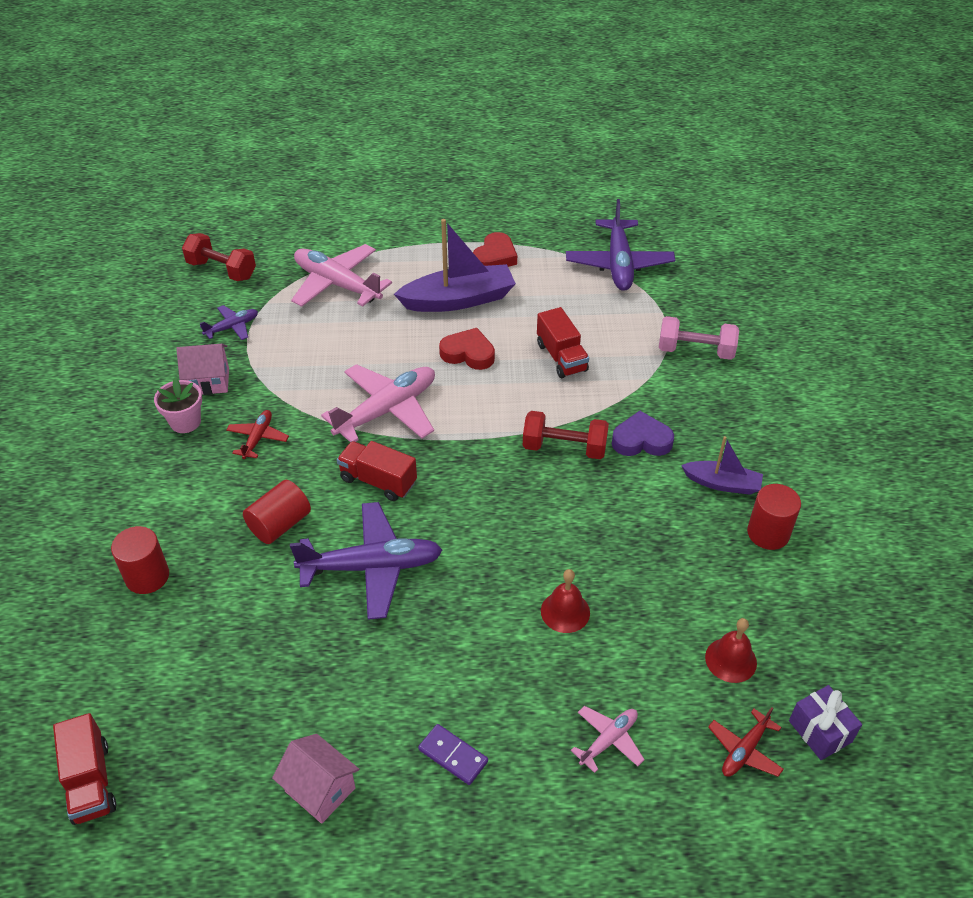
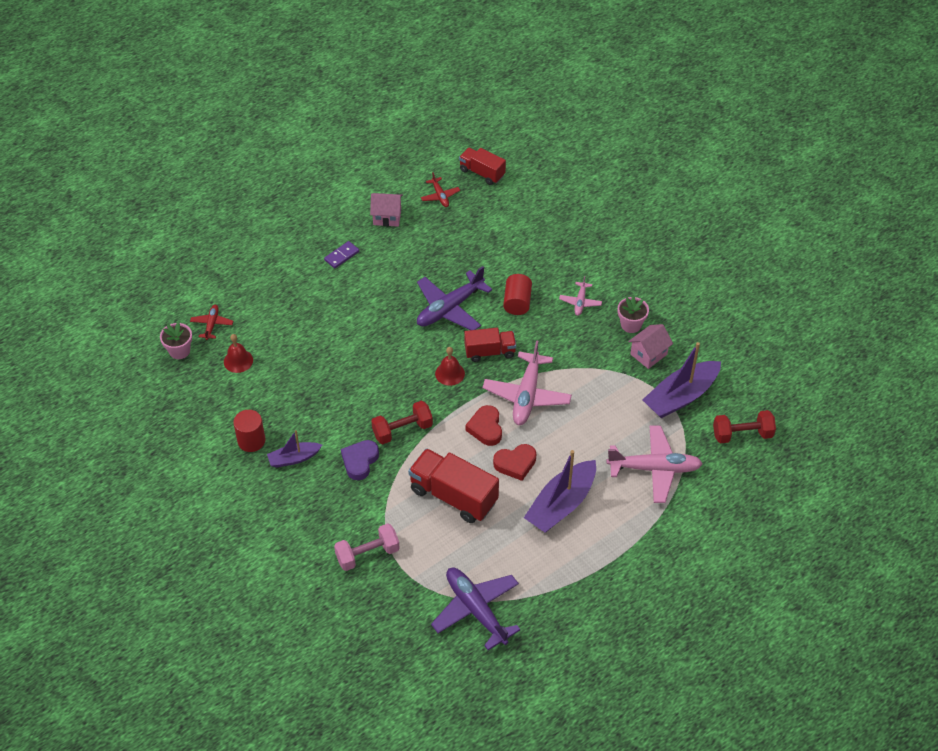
camera: 145 degrees right, 5 degrees up
red cylinder [111,526,169,594] -> none
purple plane [200,305,258,340] -> purple boat [643,342,721,418]
red plane [226,410,289,459] -> red plane moved to [421,172,460,207]
purple domino [418,724,488,785] -> purple domino turned 45 degrees counterclockwise [324,241,359,269]
red heart [473,232,517,267] -> red heart moved to [466,405,502,446]
red truck [537,307,589,378] -> red truck [408,448,499,523], size x1.62
red bell [541,569,590,633] -> red bell moved to [435,347,465,386]
pink plane [571,706,645,773] -> pink plane moved to [559,276,602,316]
purple heart [612,411,674,456] -> purple heart turned 150 degrees clockwise [341,440,379,480]
purple gift [789,685,862,760] -> pink flower pot [160,322,192,359]

